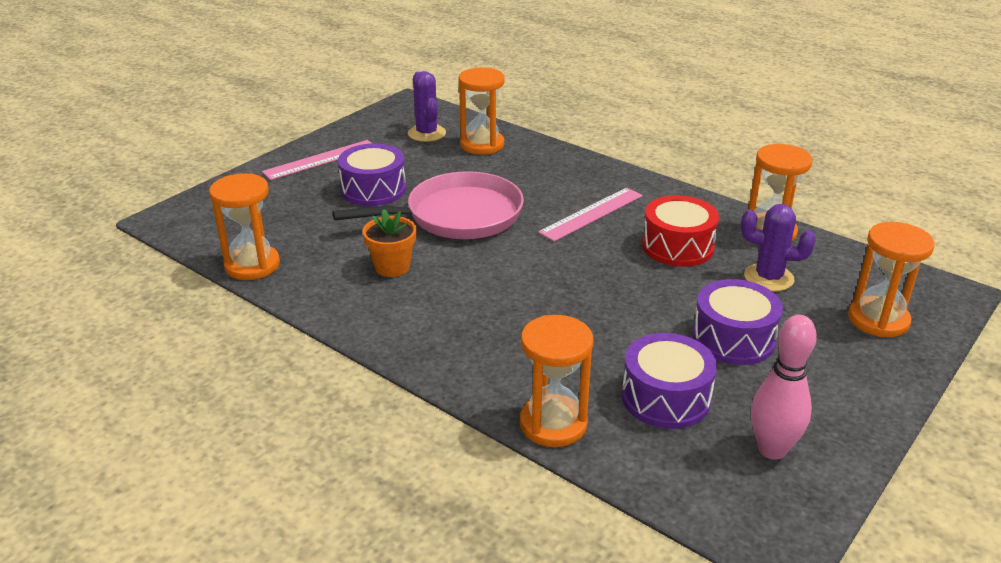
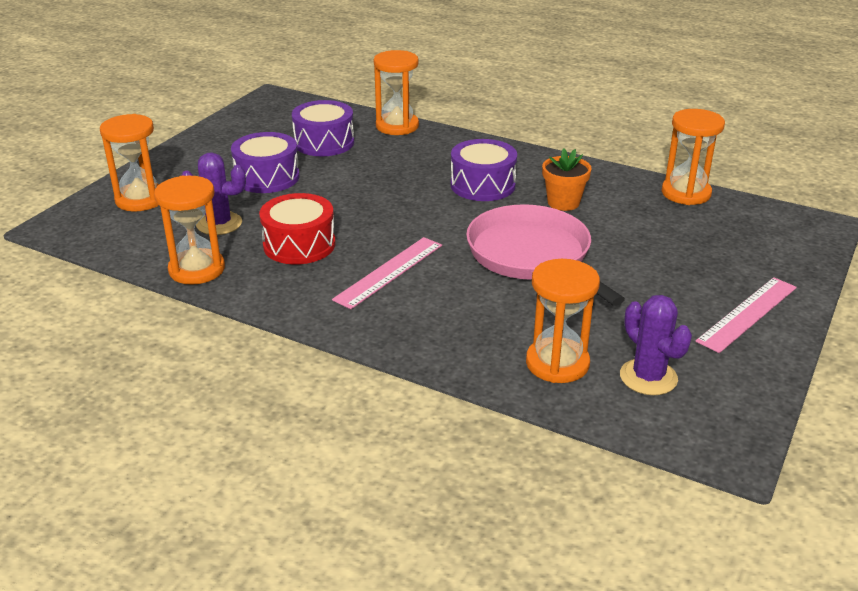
camera: 170 degrees right, 0 degrees up
pink pan [333,171,524,239] -> pink pan turned 90 degrees clockwise [466,204,625,306]
purple drum [338,143,406,206] -> purple drum moved to [451,139,517,201]
pink bowling pin [751,315,817,460] -> none

